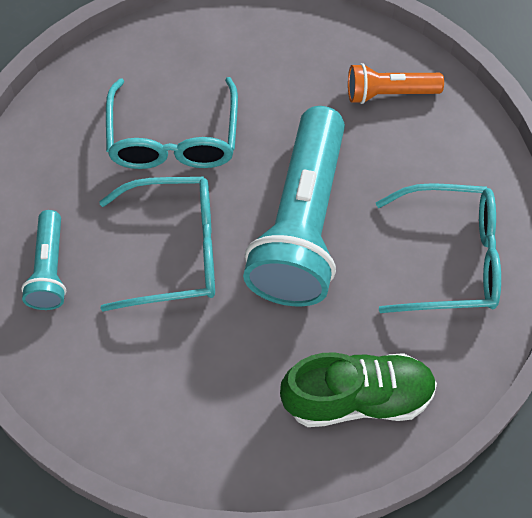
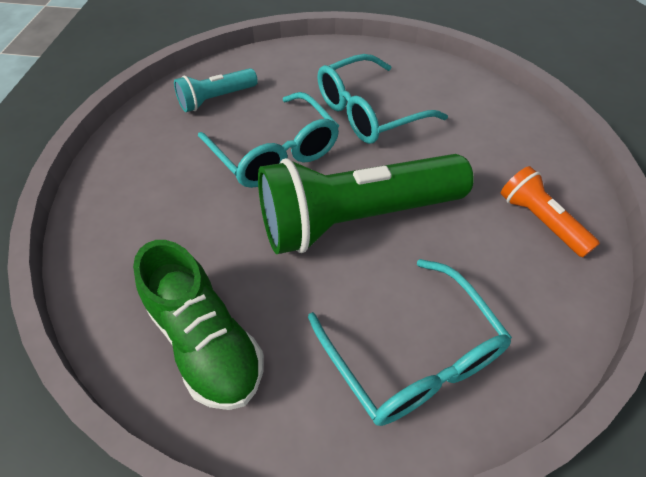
camera: 60 degrees right, 10 degrees down
turquoise flashlight [243,106,345,306] -> green flashlight [258,154,474,254]

